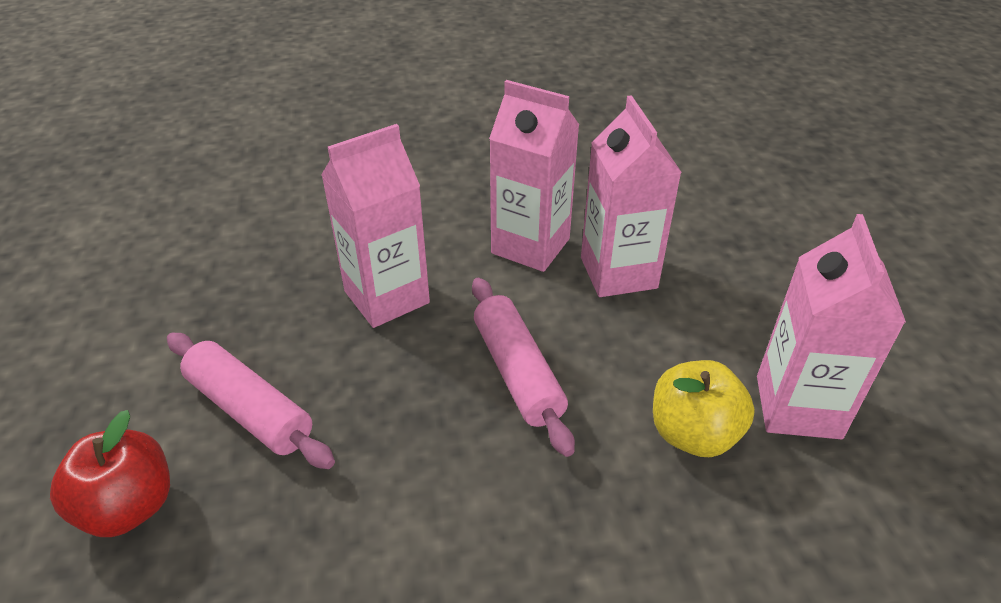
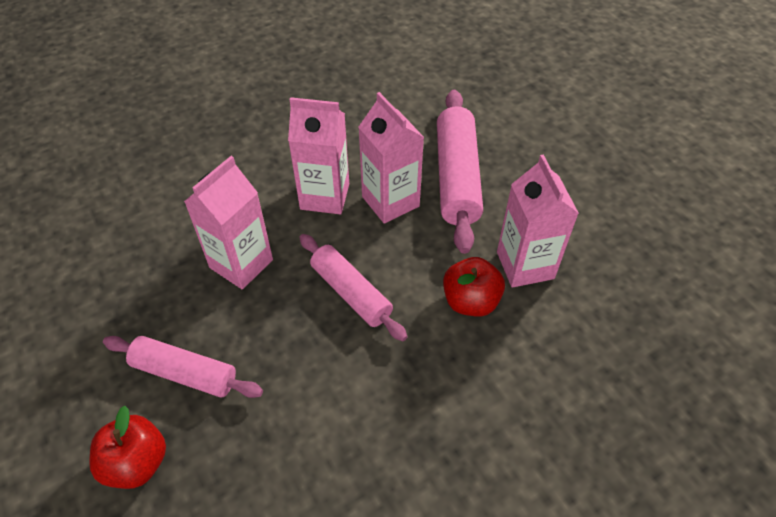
camera: 20 degrees left, 10 degrees up
yellow apple [653,360,755,457] -> red apple [443,257,505,316]
none -> pink rolling pin [437,90,483,254]

